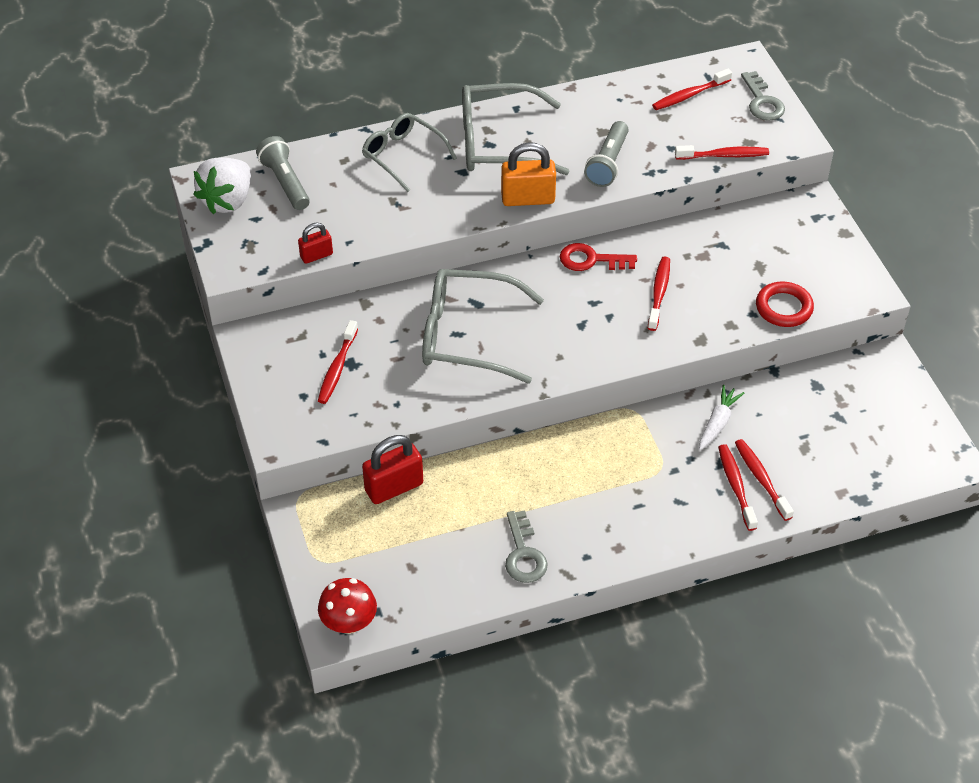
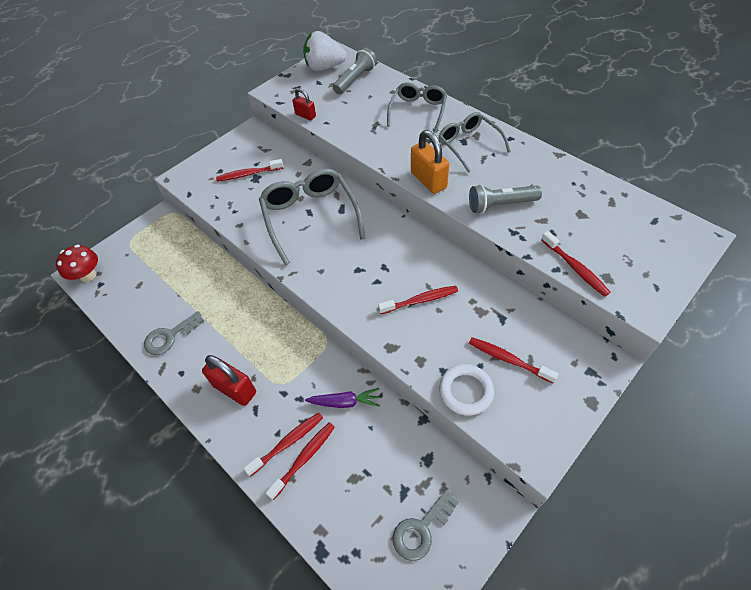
camera: 65 degrees right, 5 degrees up
red padlock [362,435,423,504] -> red padlock moved to [202,355,256,406]
grey glasses [462,83,569,175] -> grey glasses [438,112,511,173], size x0.65
red key [560,243,637,271] -> none
red toothbrush [652,69,732,110] -> red toothbrush moved to [469,337,558,383]
white carrot [699,385,744,451] -> purple carrot [305,388,380,408]
grey key [741,71,785,121] -> grey key moved to [393,489,459,561]
red ring [756,281,814,327] -> white ring [439,364,494,416]

